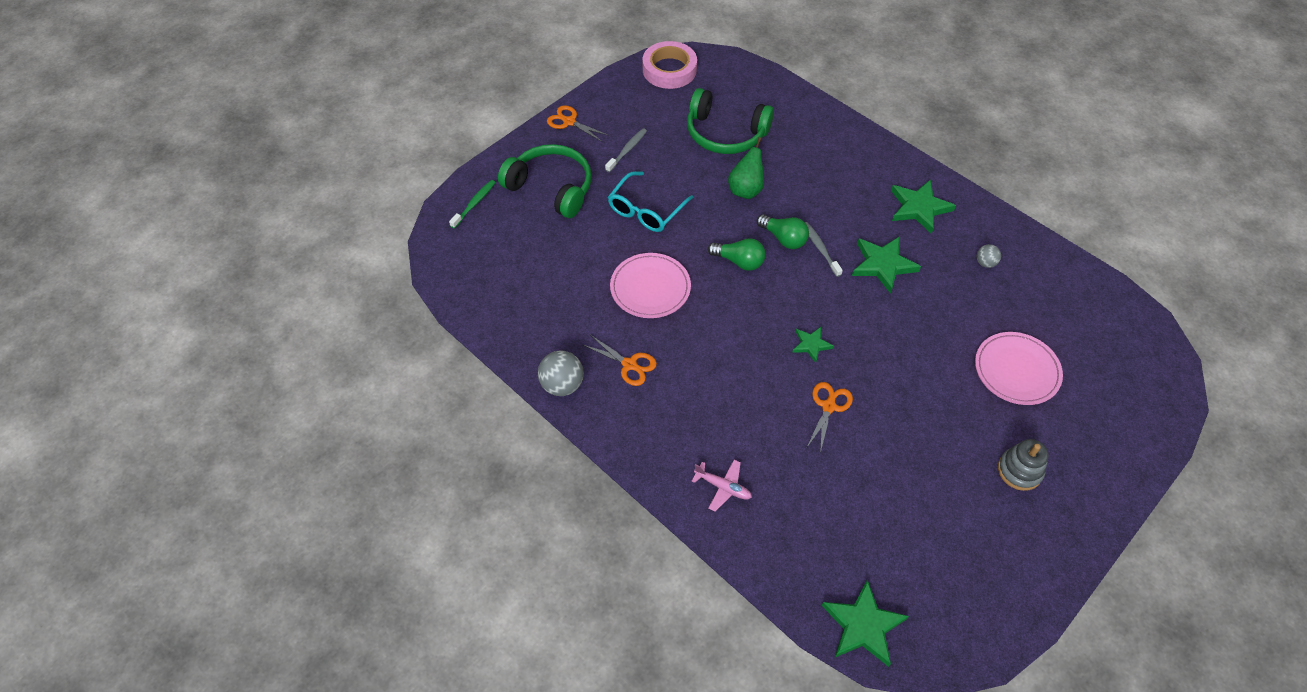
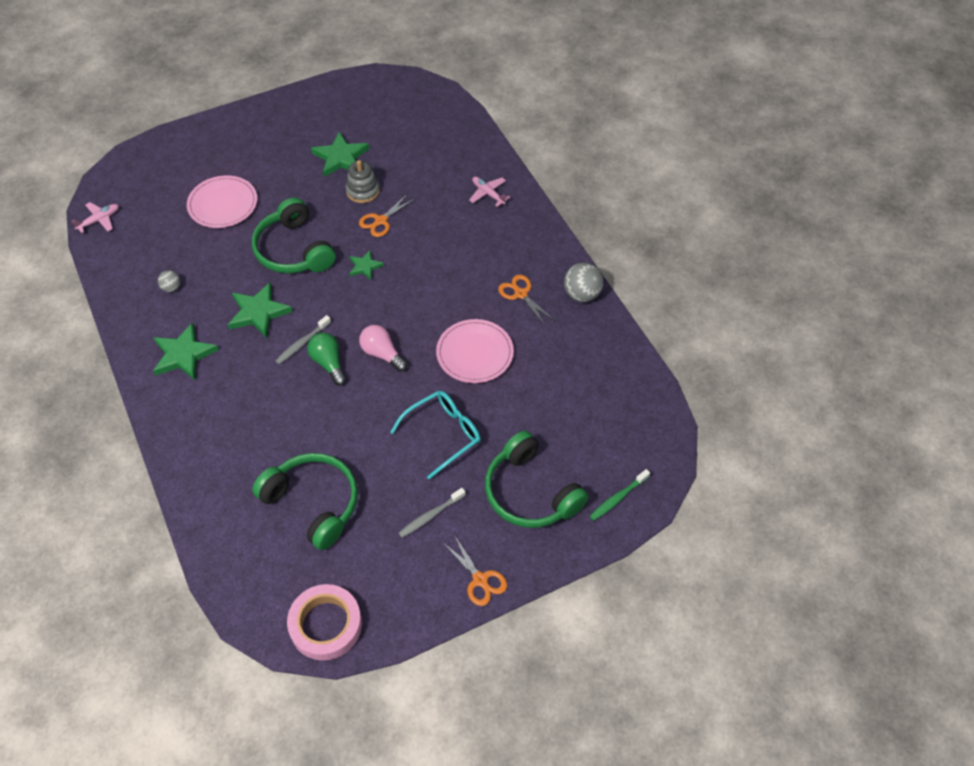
camera: 160 degrees left, 0 degrees up
green light bulb [708,238,766,271] -> pink light bulb [359,325,408,372]
green pear [728,137,764,199] -> none
grey toothbrush [805,222,843,277] -> grey toothbrush turned 45 degrees clockwise [275,315,331,364]
green star [822,579,909,667] -> green star moved to [311,132,369,177]
grey stacking toy [998,439,1049,491] -> grey stacking toy moved to [346,160,380,203]
none -> pink plane [72,202,119,233]
none -> green headphones [252,198,336,274]

